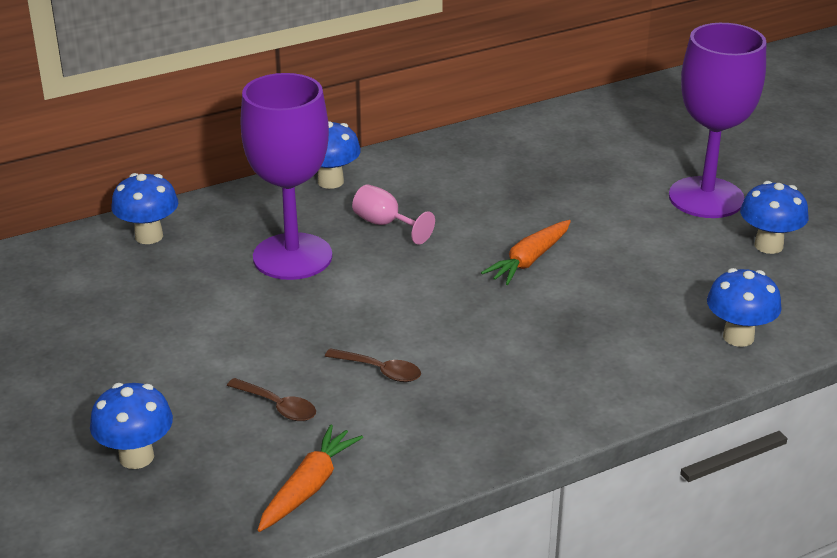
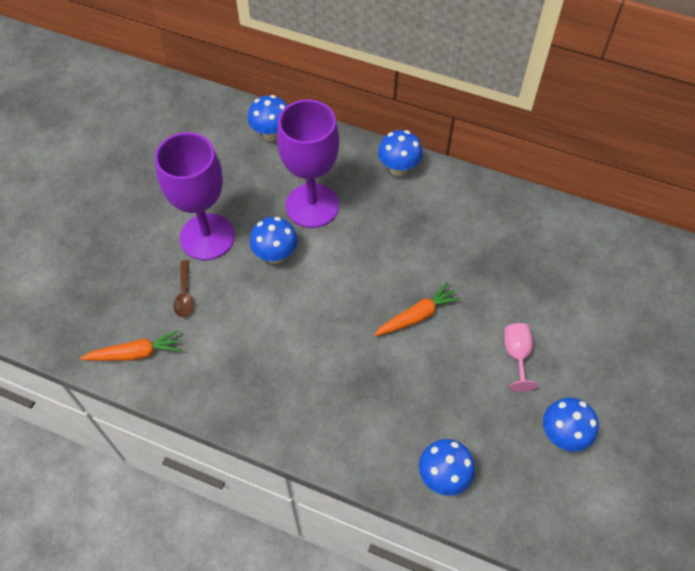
camera: 50 degrees right, 25 degrees up
blue mushroom [90,383,173,469] -> blue mushroom moved to [250,217,298,264]
brown spoon [325,348,421,382] -> none
pink goblet [352,185,435,245] -> pink goblet moved to [504,323,538,392]
orange carrot [481,220,571,285] -> orange carrot turned 150 degrees clockwise [374,282,461,336]
purple goblet [669,23,766,218] -> purple goblet moved to [155,132,235,260]

